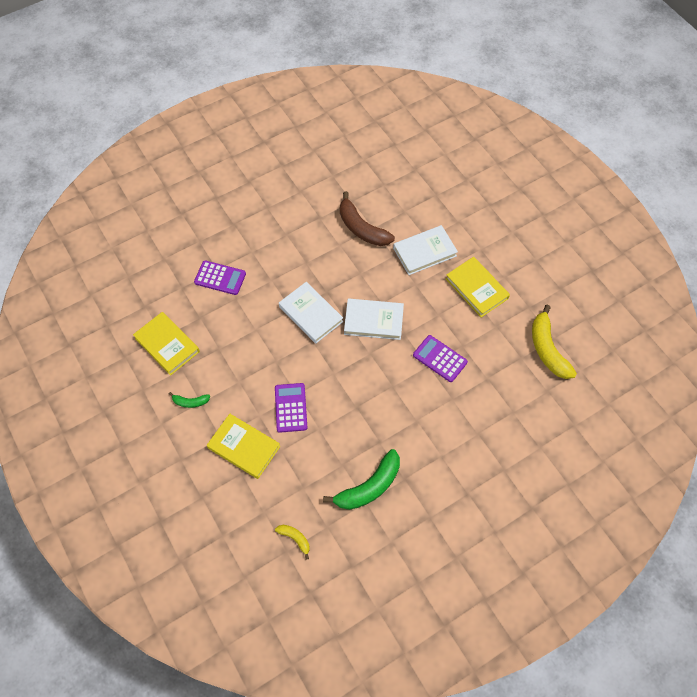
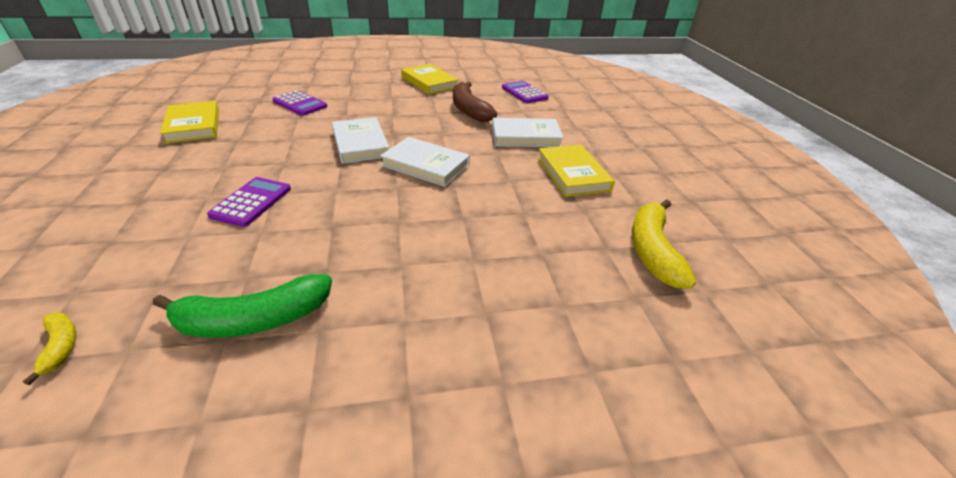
camera: 20 degrees right, 25 degrees down
green banana [169,392,210,408] -> none
yellow book [207,414,280,479] -> yellow book moved to [401,64,459,94]
purple calculator [413,335,468,382] -> purple calculator moved to [502,81,549,103]

